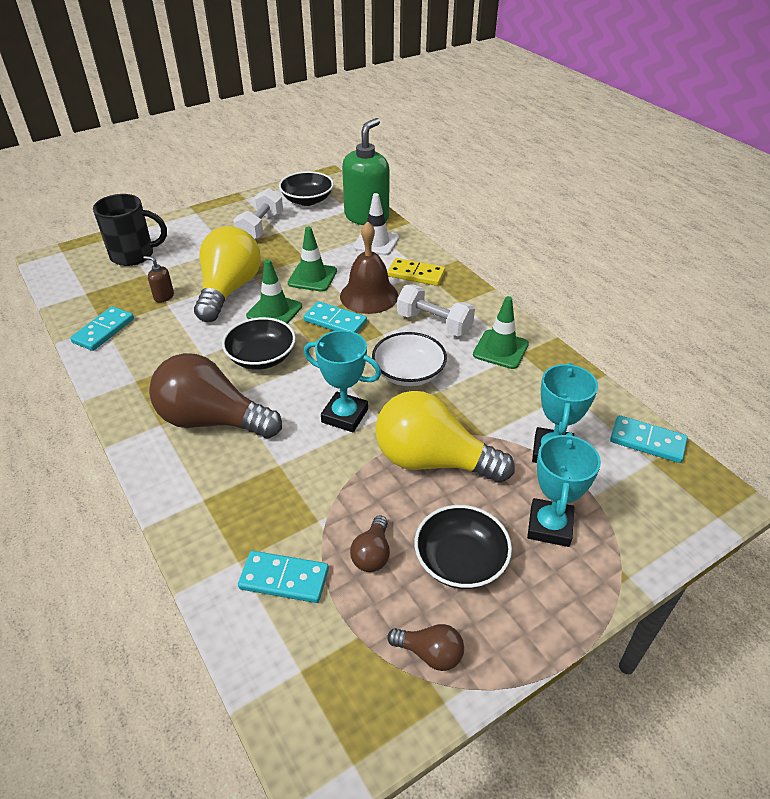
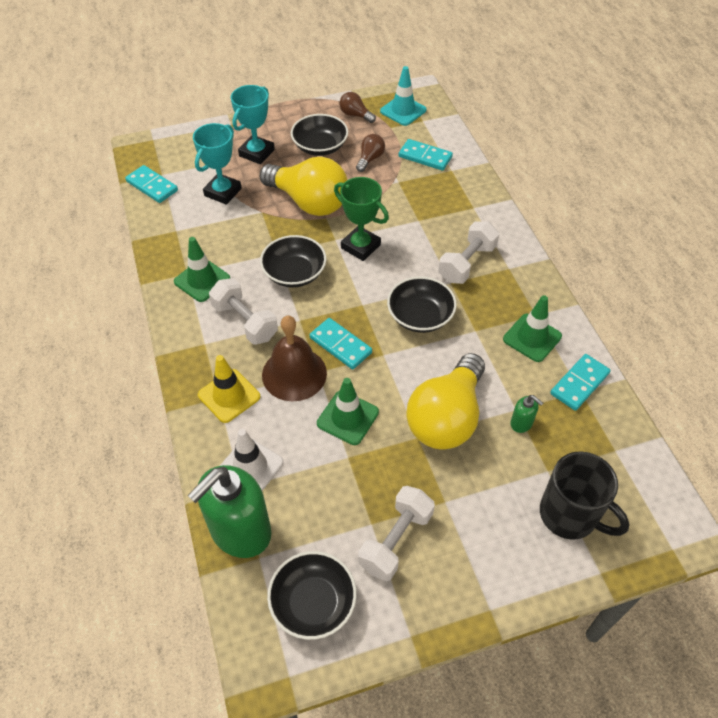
camera: 165 degrees left, 10 degrees up
black mug [93,194,167,266] -> black mug turned 150 degrees counterclockwise [540,451,630,540]
brown soap dispenser [143,256,174,303] -> green soap dispenser [510,395,543,433]
brown light bulb [149,353,282,438] -> white dumbbell [438,221,499,284]
green traffic cone [246,259,302,324] -> green traffic cone moved to [503,295,562,362]
turquoise trophy [304,330,381,432] -> green trophy [334,177,389,261]
white bowl [372,332,447,387] -> black bowl [260,235,326,287]
yellow domino [387,258,445,286] -> yellow traffic cone [198,355,260,423]
none -> turquoise traffic cone [380,66,427,126]

